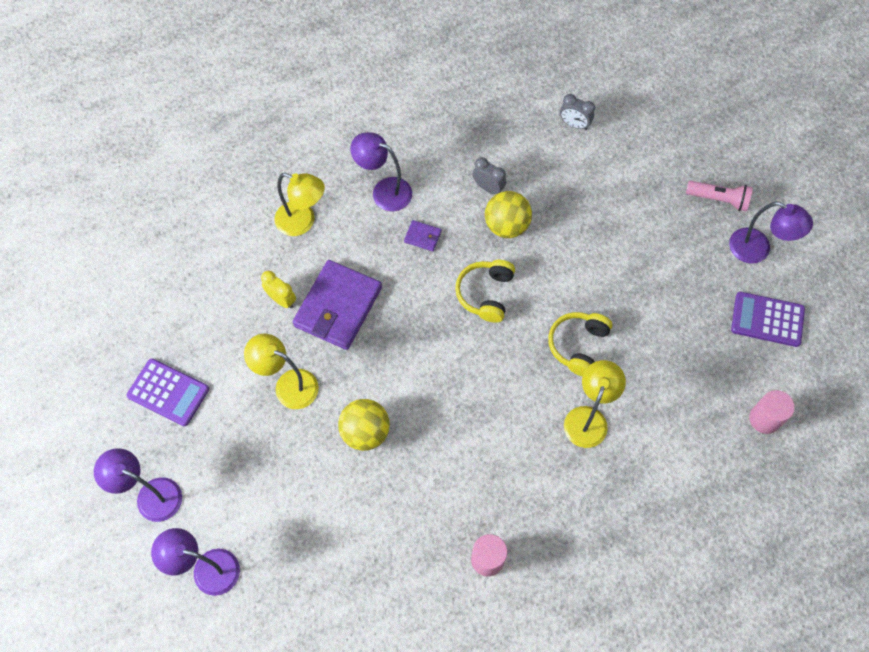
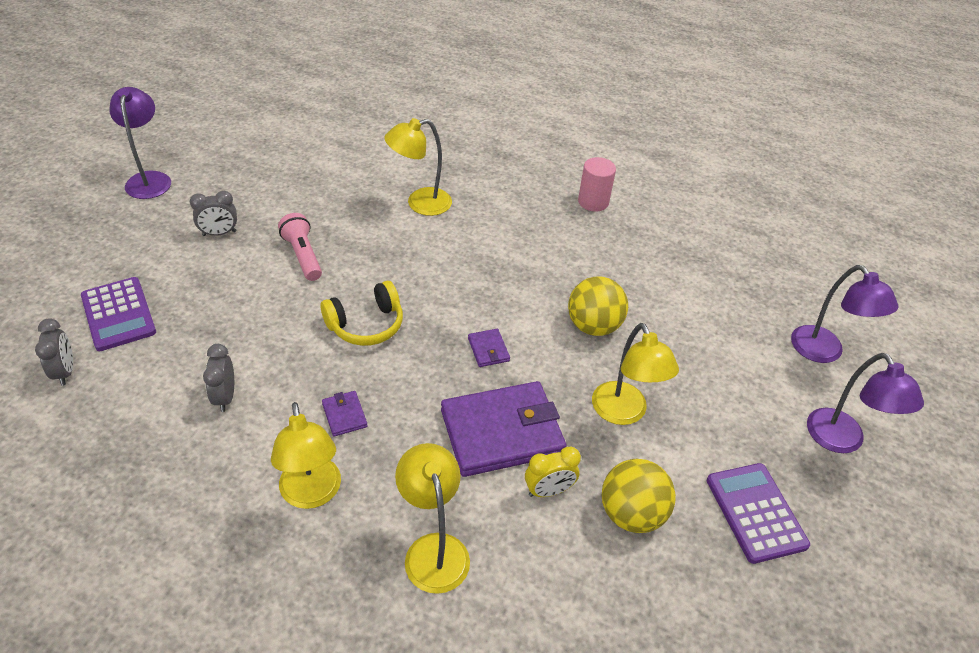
camera: 135 degrees left, 20 degrees down
yellow clock [261,271,296,308] -> yellow clock turned 105 degrees counterclockwise [525,446,581,497]
purple lamp [350,132,412,211] -> yellow lamp [271,402,341,509]
yellow ball [485,191,532,238] -> yellow ball moved to [602,459,676,533]
yellow headphones [548,312,612,376] -> none
pink flashlight [686,181,753,212] -> pink flashlight moved to [278,213,322,281]
purple calculator [731,292,805,347] -> purple calculator moved to [81,277,156,351]
pink cylinder [749,390,795,434] -> none
none -> grey clock [190,191,237,236]
none -> purple wallet [468,329,510,367]

